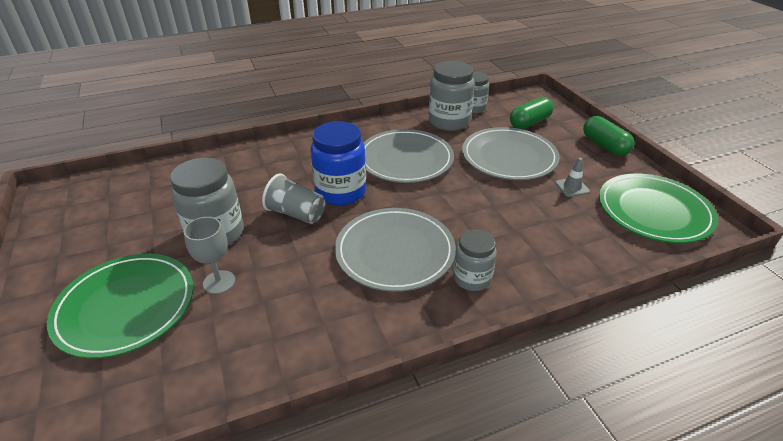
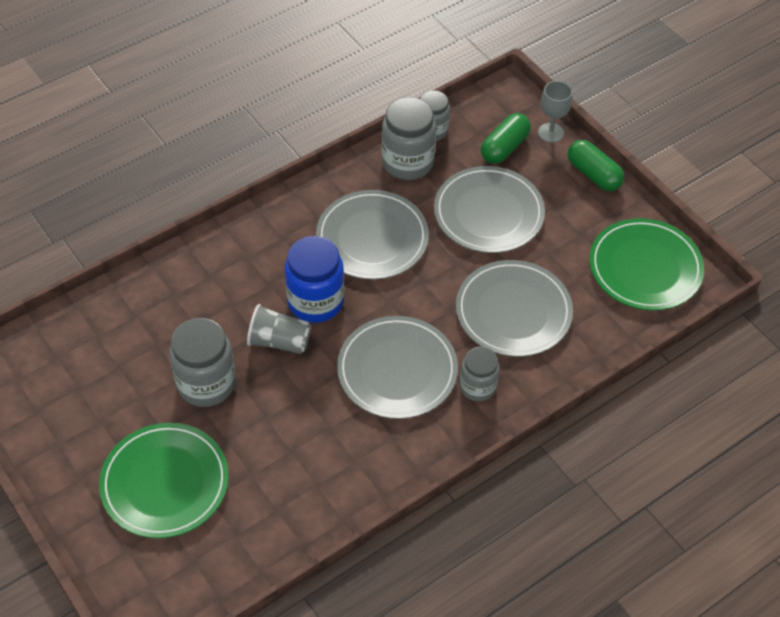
camera: 15 degrees left, 15 degrees up
grey goblet [184,217,235,294] -> grey goblet moved to [538,81,572,143]
grey traffic cone [555,158,590,197] -> none
none -> grey plate [456,260,573,357]

